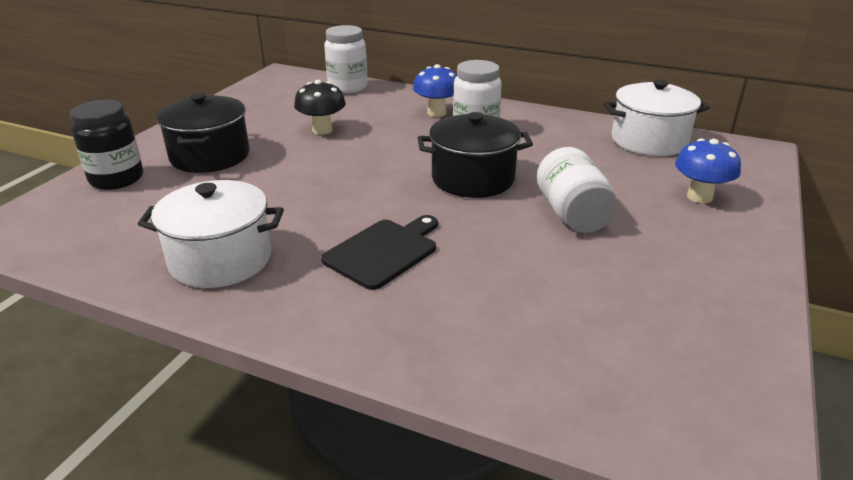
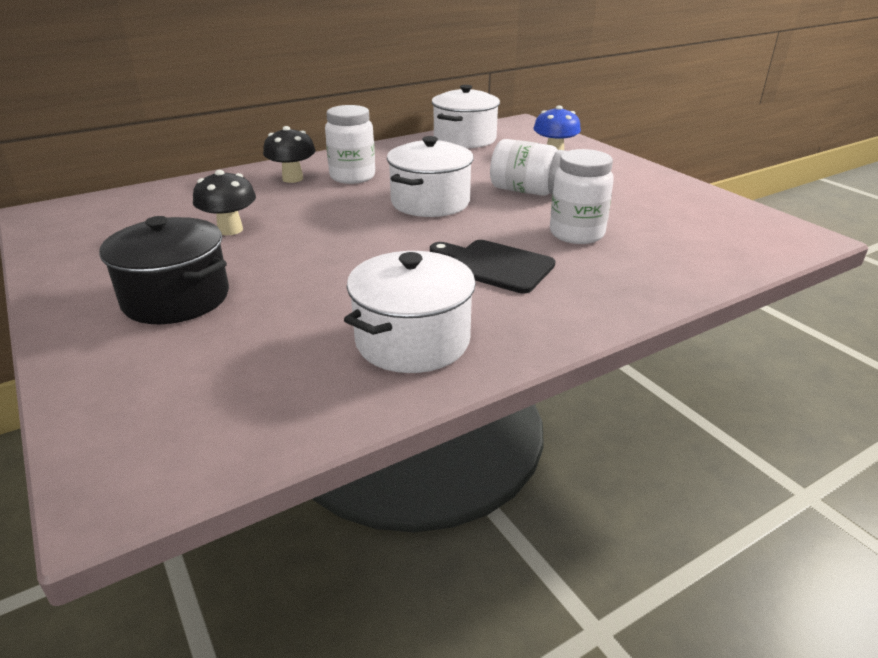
camera: 55 degrees left, 0 degrees up
black jar [70,100,143,190] -> none
black cutting board [321,215,438,290] -> black cutting board turned 45 degrees counterclockwise [430,240,555,294]
white jar [324,25,368,93] -> white jar moved to [550,149,614,244]
blue mushroom [413,64,457,117] -> black mushroom [263,126,315,183]
black pot [418,112,533,198] -> white pot [387,136,474,217]

